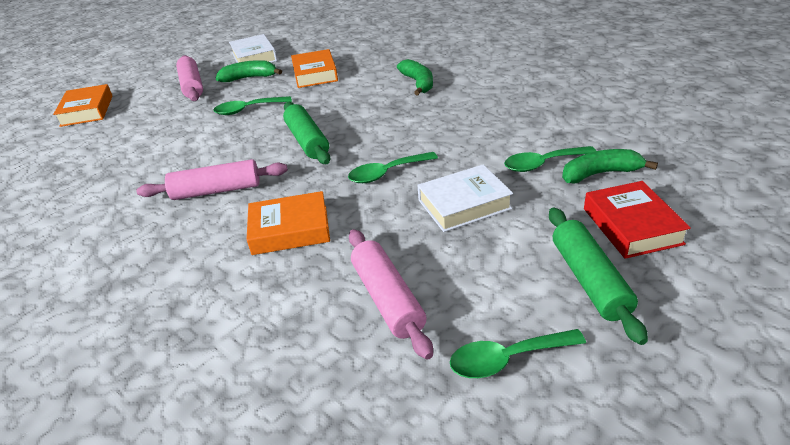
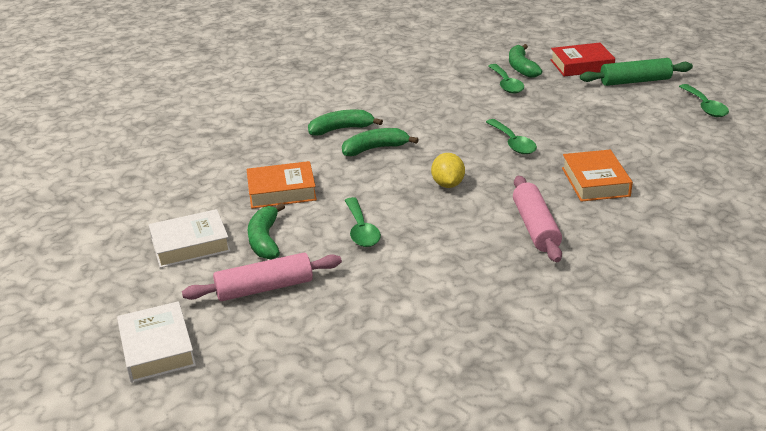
camera: 90 degrees left, 5 degrees down
orange book [53,84,113,127] -> none
green rolling pin [283,102,330,164] -> yellow lemon [431,153,465,188]
pink rolling pin [349,229,433,360] -> none
white book [417,164,513,232] -> white book moved to [117,301,196,383]
none -> green banana [342,128,419,156]

